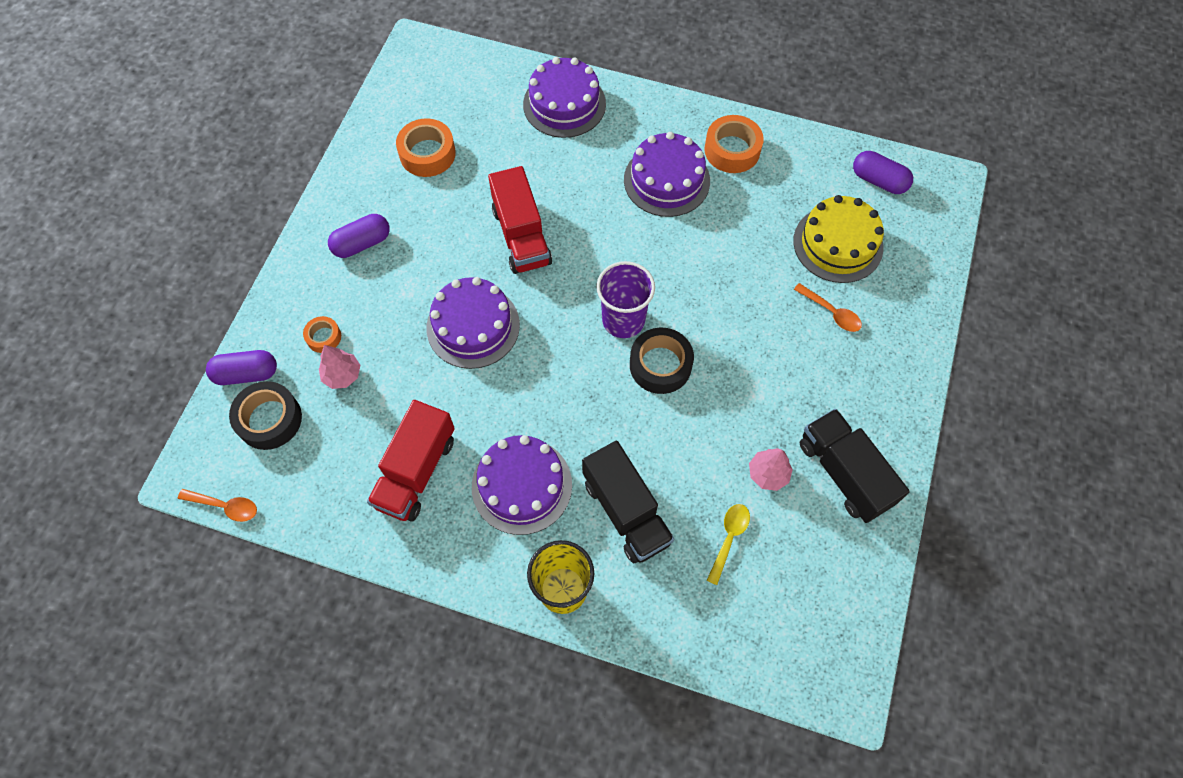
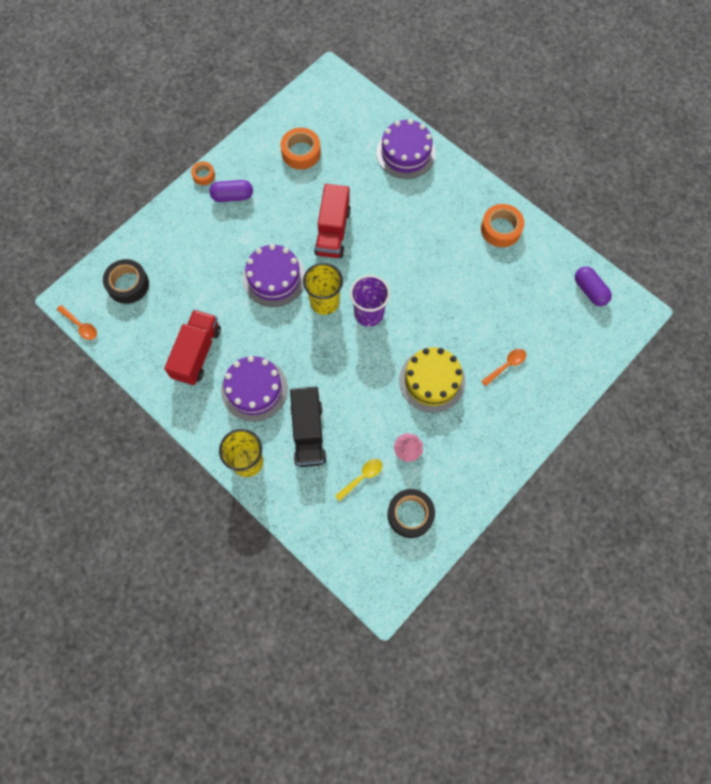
camera: 25 degrees right, 5 degrees up
purple capsule [206,350,277,385] -> none
orange tape [303,316,341,353] -> orange tape moved to [191,162,215,185]
pink tree [319,345,360,389] -> none
red truck [367,400,455,521] -> red truck turned 150 degrees clockwise [164,310,221,385]
purple cake [624,132,710,217] -> none
black tape [630,328,694,394] -> black tape moved to [387,489,435,538]
yellow cake [793,195,884,283] -> yellow cake moved to [399,347,466,412]
orange spoon [794,283,862,332] -> orange spoon turned 105 degrees counterclockwise [481,349,526,386]
black truck [800,409,910,523] -> none
none -> yellow cup [303,263,343,315]

